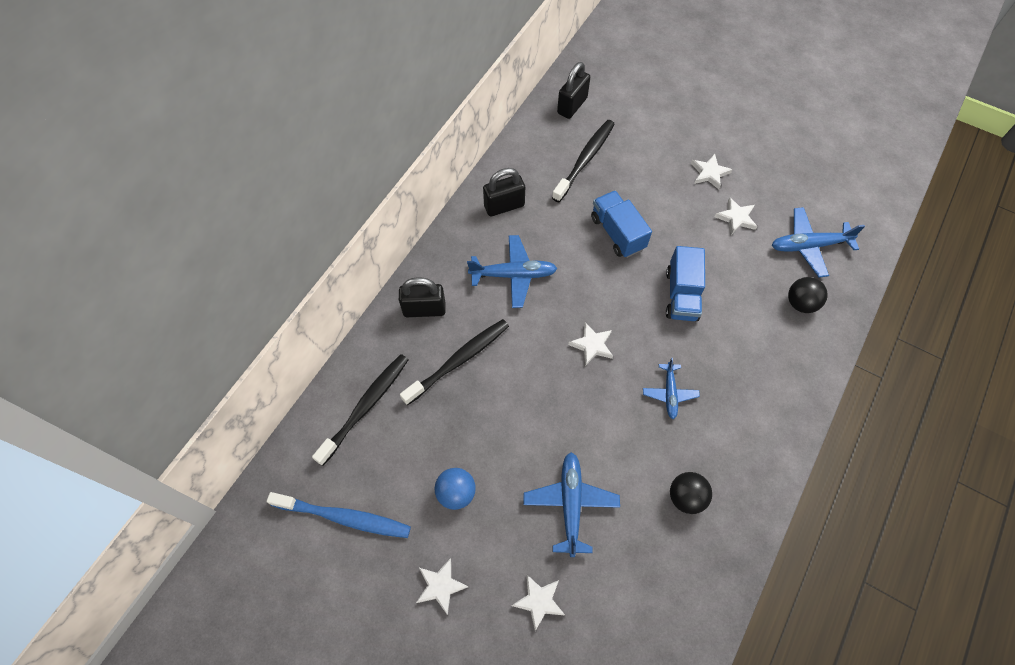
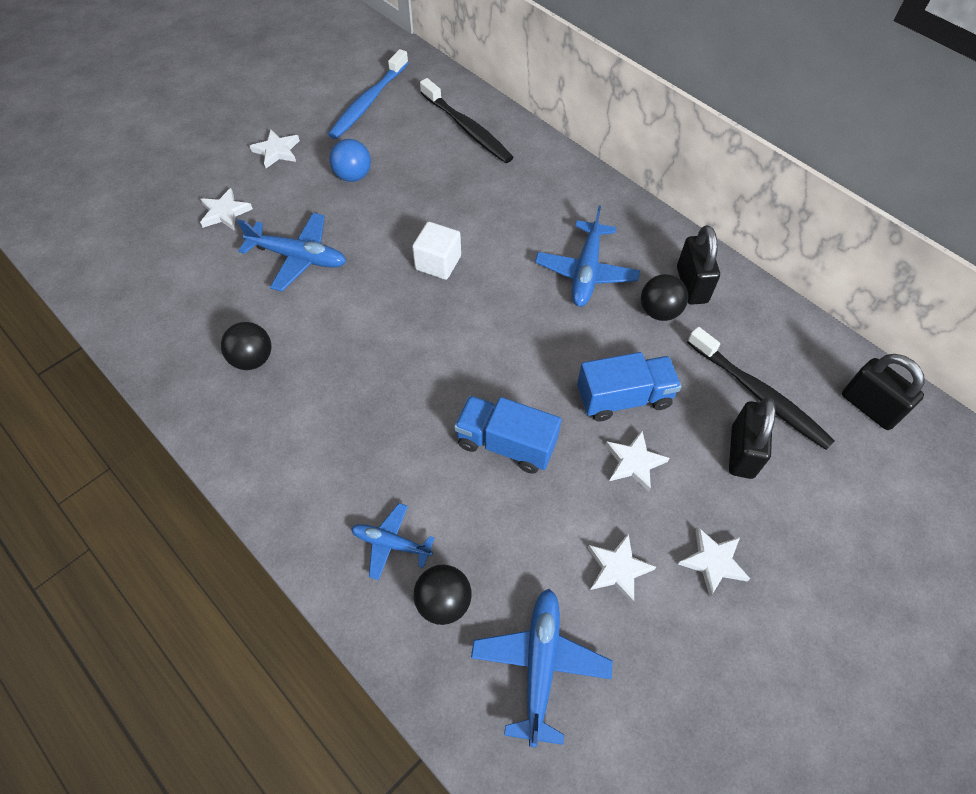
camera: 105 degrees right, 5 degrees down
black padlock [399,277,446,317] -> black padlock moved to [729,398,776,479]
black toothbrush [400,319,509,405] -> none
white star [568,322,613,366] -> white star moved to [605,431,669,492]
blue plane [643,358,700,419] -> blue plane moved to [351,503,435,580]
none -> white cube [412,222,461,280]
none -> black ball [641,274,688,321]

